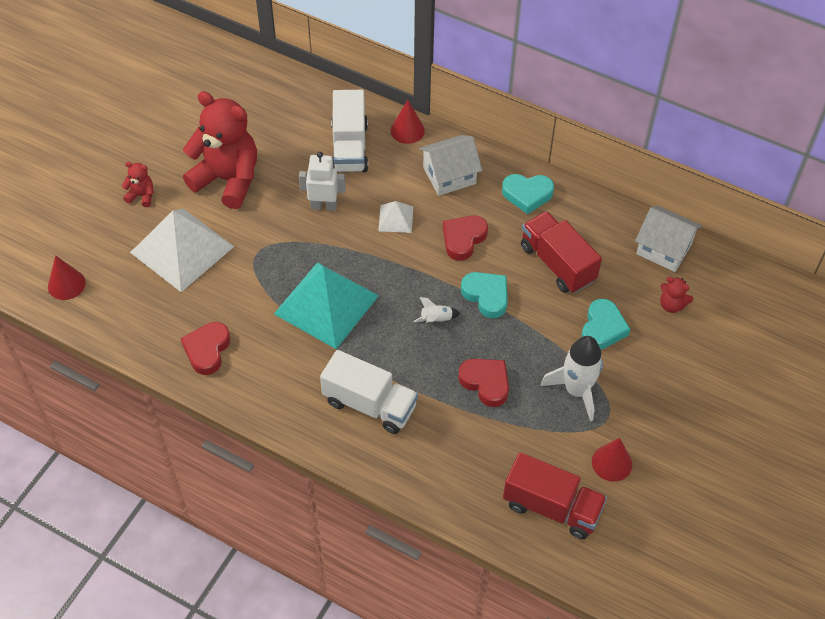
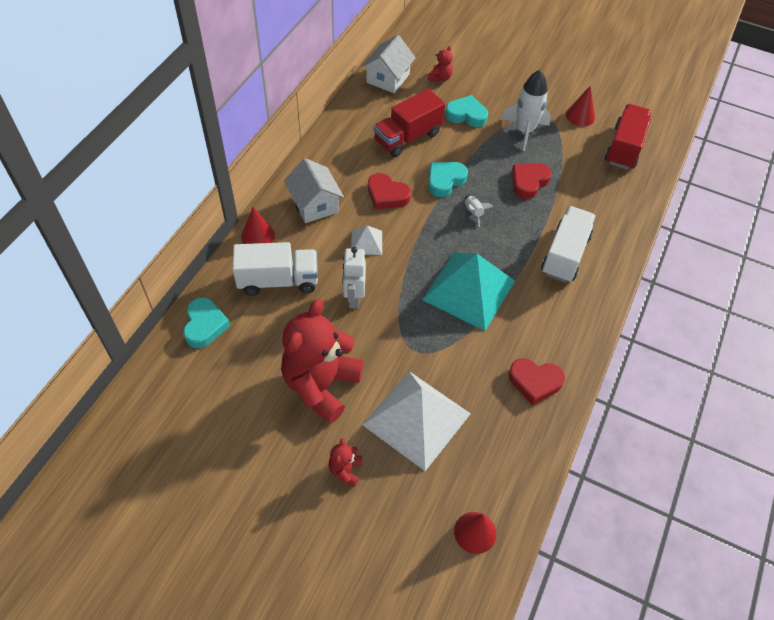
camera: 95 degrees left, 0 degrees up
turquoise heart [502,174,554,214] -> turquoise heart moved to [183,298,230,348]

